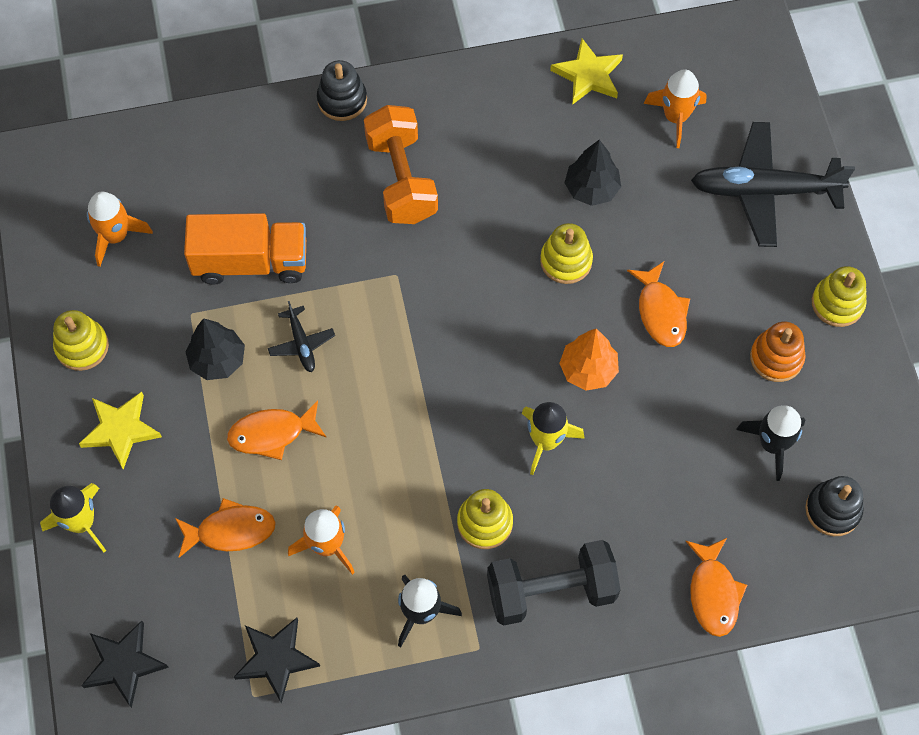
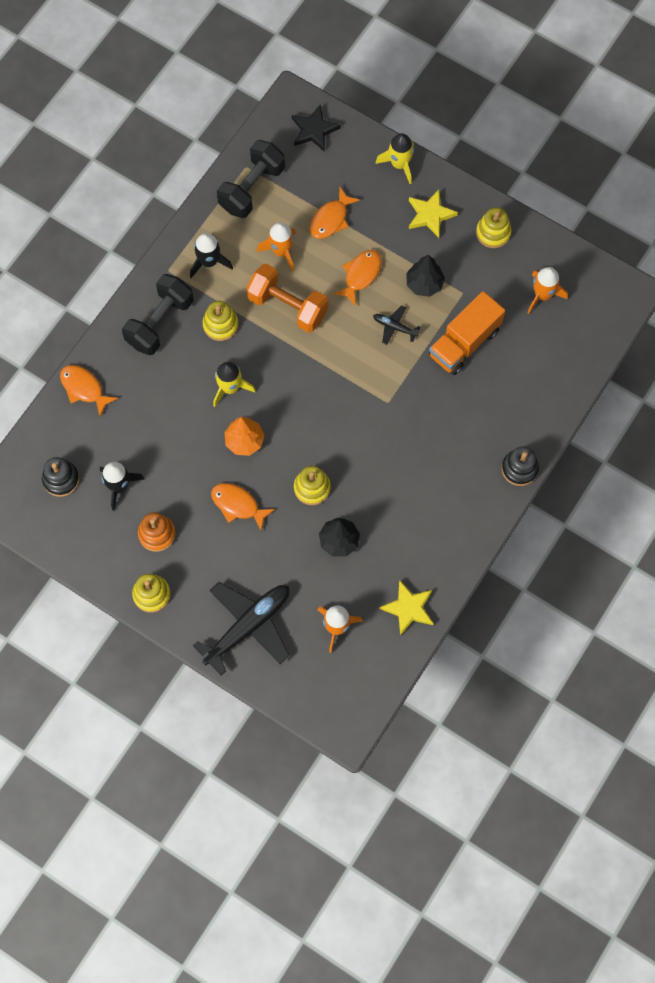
camera: 135 degrees right, 5 degrees up
black star [234,618,320,703] -> black dumbbell [217,140,285,218]
orange dumbbell [364,105,438,224] -> orange dumbbell moved to [246,264,328,333]

